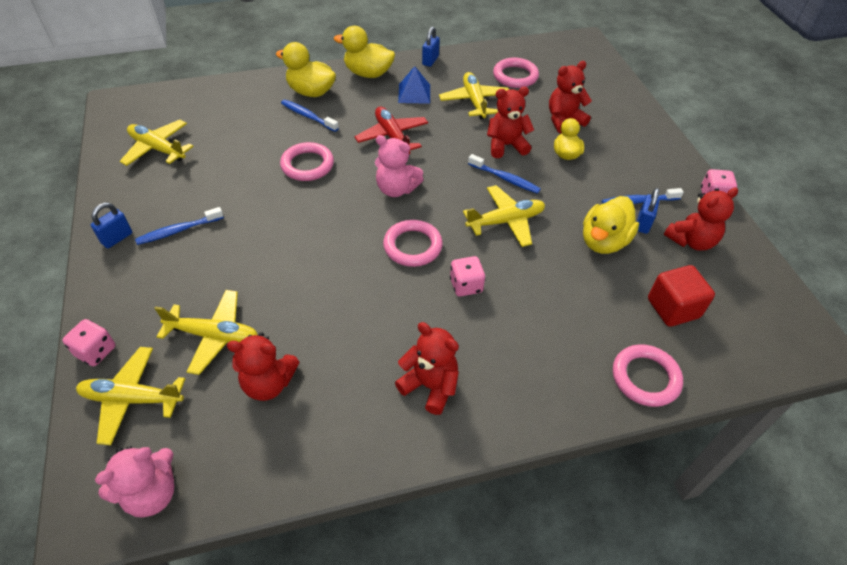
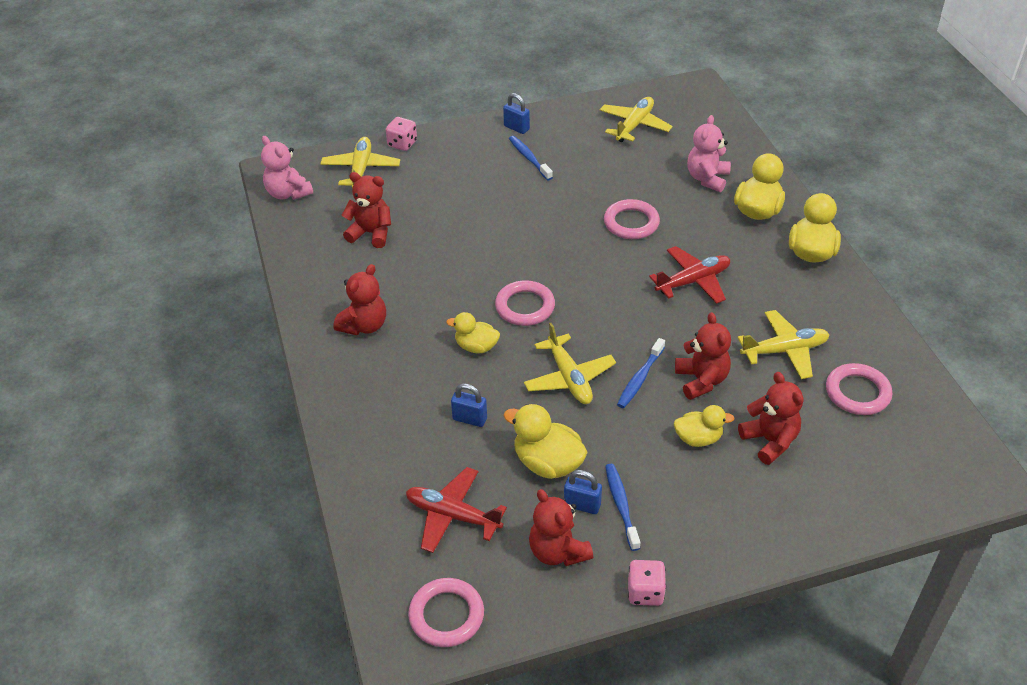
camera: 90 degrees right, 5 degrees down
yellow plane [154,290,258,375] -> none
red teddy bear [227,332,299,401] -> red teddy bear turned 105 degrees clockwise [341,172,391,248]
blue toothbrush [281,100,339,132] -> none
pink teddy bear [375,135,424,197] -> pink teddy bear moved to [687,115,731,192]
blue pyramid [398,66,430,104] -> none
blue padlock [422,27,440,67] -> blue padlock moved to [451,383,487,427]
pink dice [450,256,485,296] -> yellow duck [446,312,500,353]
pink ring [613,344,683,407] -> pink ring moved to [408,578,484,647]
red cube [648,265,715,327] -> red plane [406,467,507,553]

